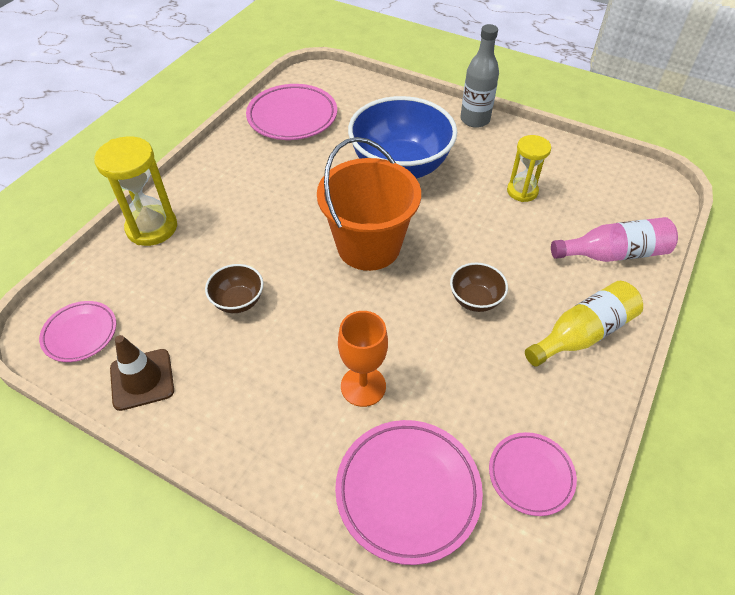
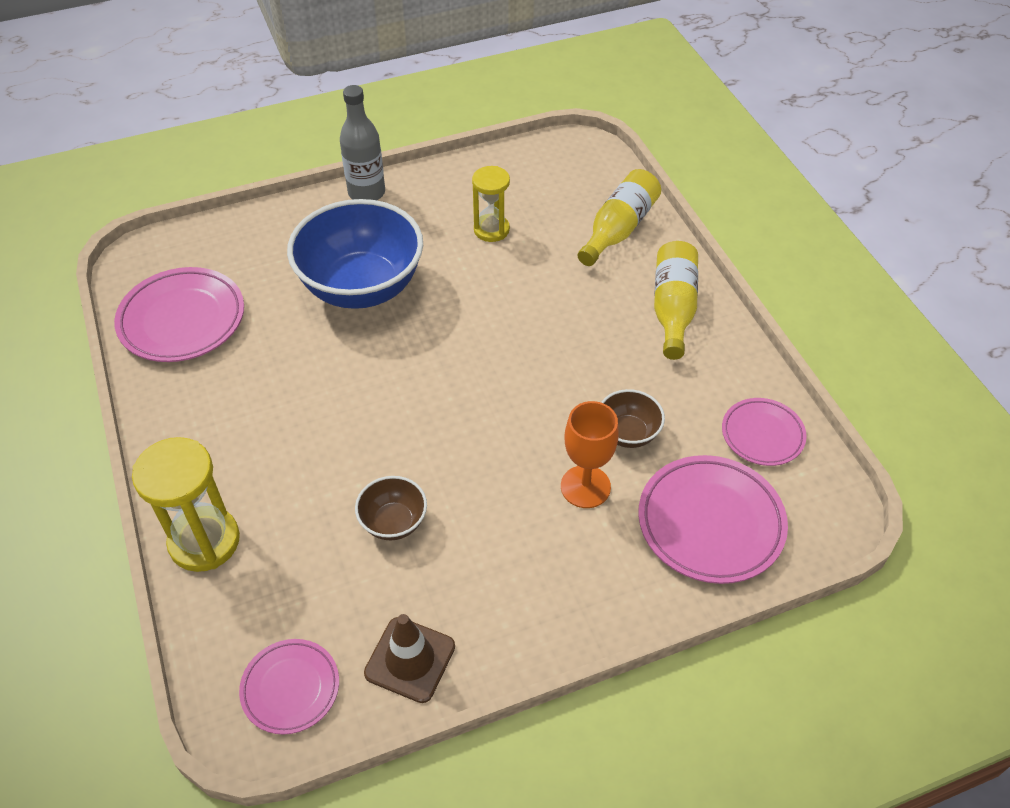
camera: 50 degrees left, 0 degrees up
orange bucket [317,137,421,271] -> none
brown bowl [450,263,508,312] -> brown bowl moved to [601,389,665,448]
pink bottle [551,217,678,262] -> yellow bottle [578,169,661,266]

